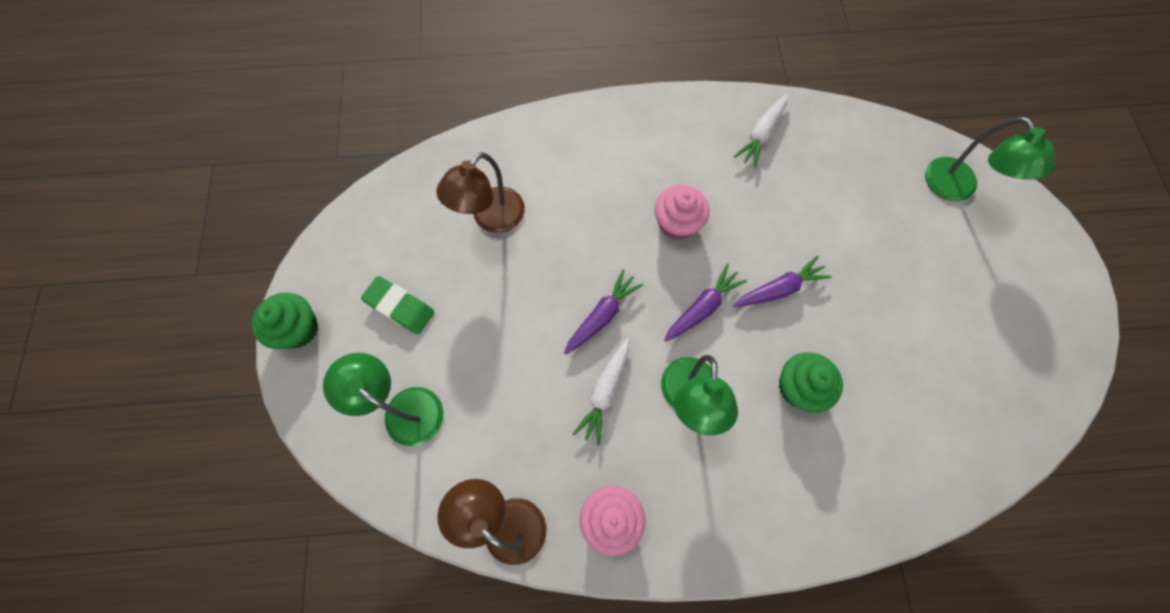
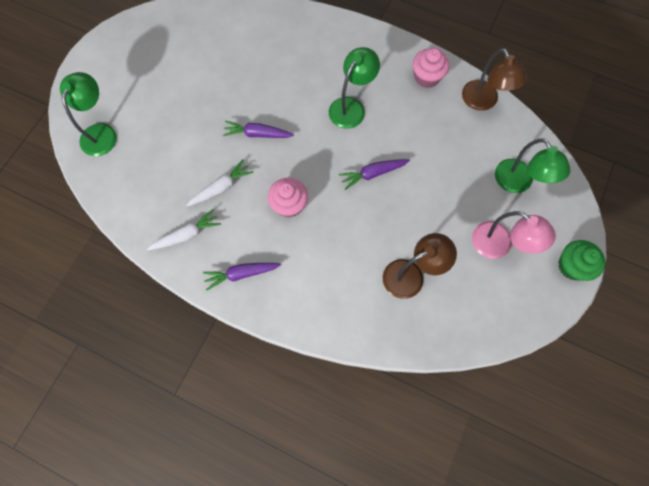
camera: 150 degrees left, 0 degrees up
green eraser [361,276,435,334] -> pink lamp [472,211,556,259]
white carrot [573,338,629,445] -> white carrot moved to [186,159,253,207]
purple carrot [664,263,747,342] -> purple carrot moved to [203,263,281,291]
green cupcake [779,352,843,413] -> none

